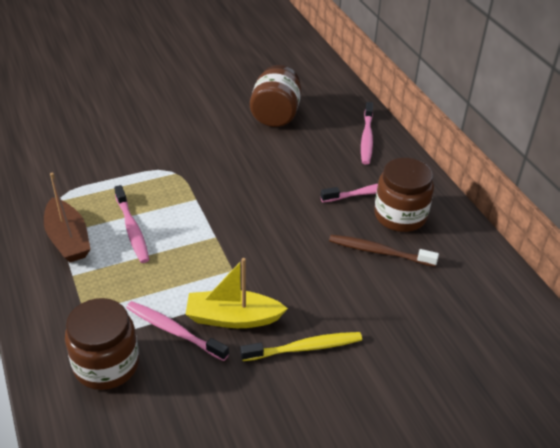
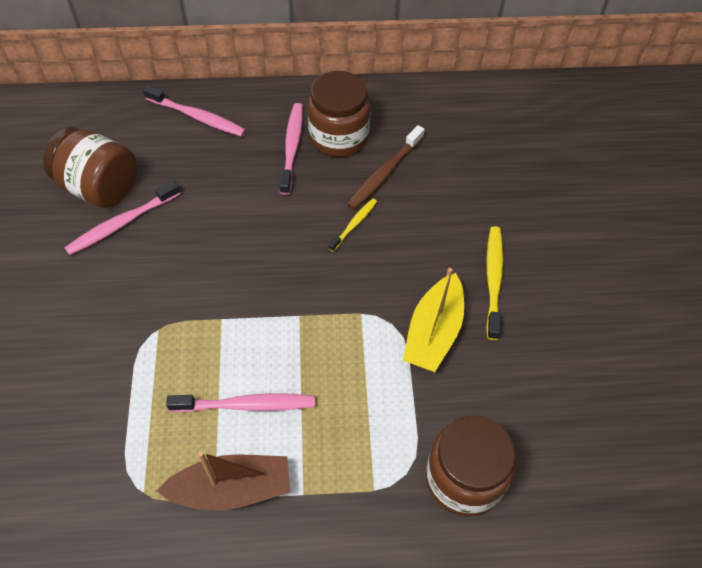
camera: 70 degrees left, 15 degrees up
pink toothbrush [126,301,229,361] -> pink toothbrush moved to [65,180,181,255]
none -> yellow toothbrush [328,198,377,252]

